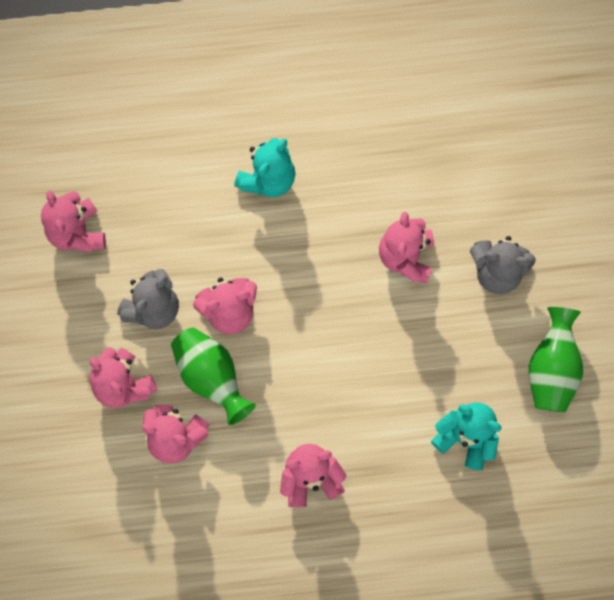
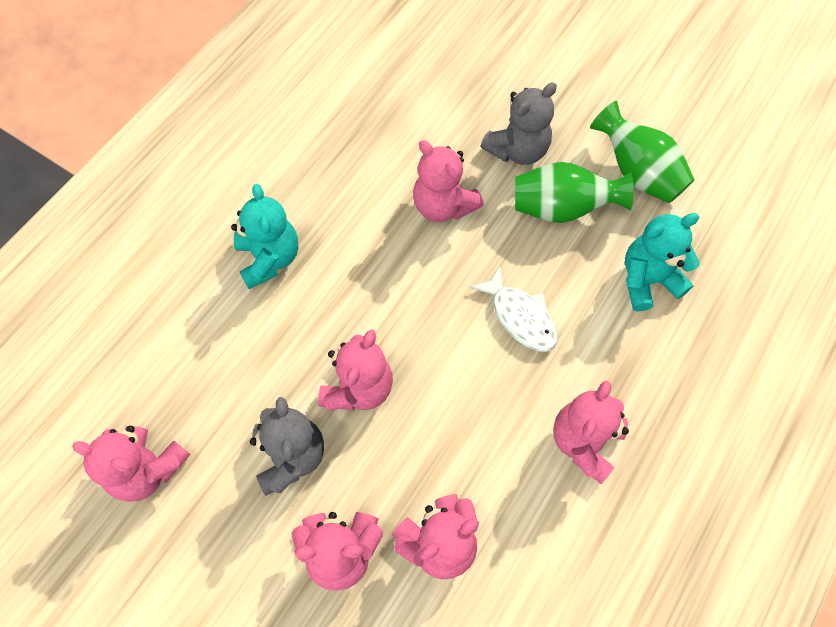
camera: 50 degrees left, 10 degrees down
green vase [171,327,256,425] -> green vase moved to [515,162,634,223]
none -> white fish [470,266,558,352]

